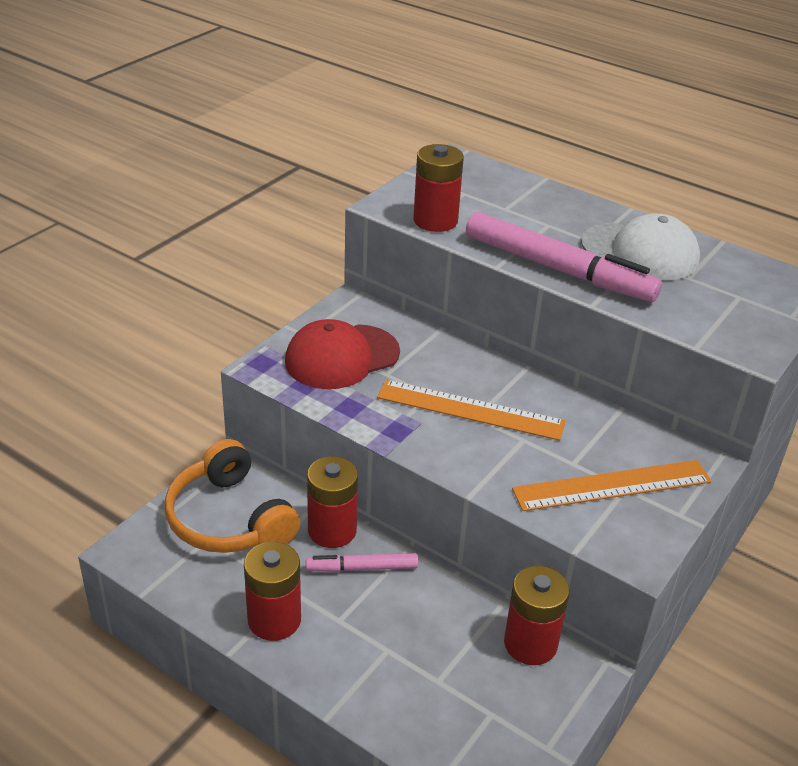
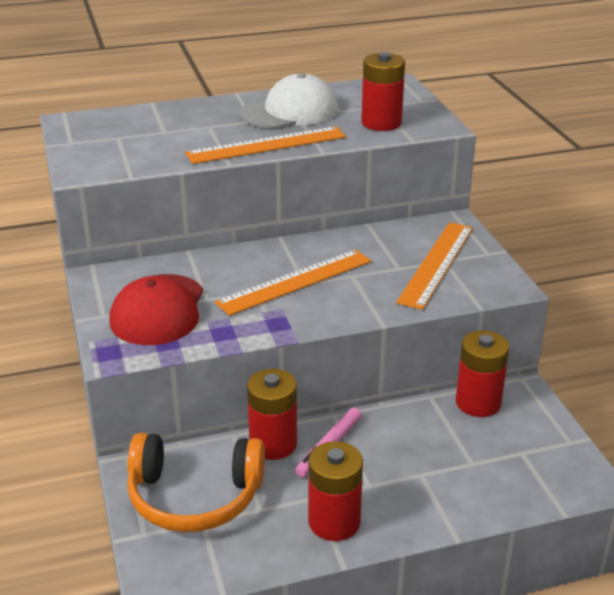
camera: 50 degrees left, 5 degrees down
red battery [413,144,464,232] -> red battery moved to [361,52,405,131]
pink marker [466,212,662,302] -> orange ruler [185,126,346,164]

